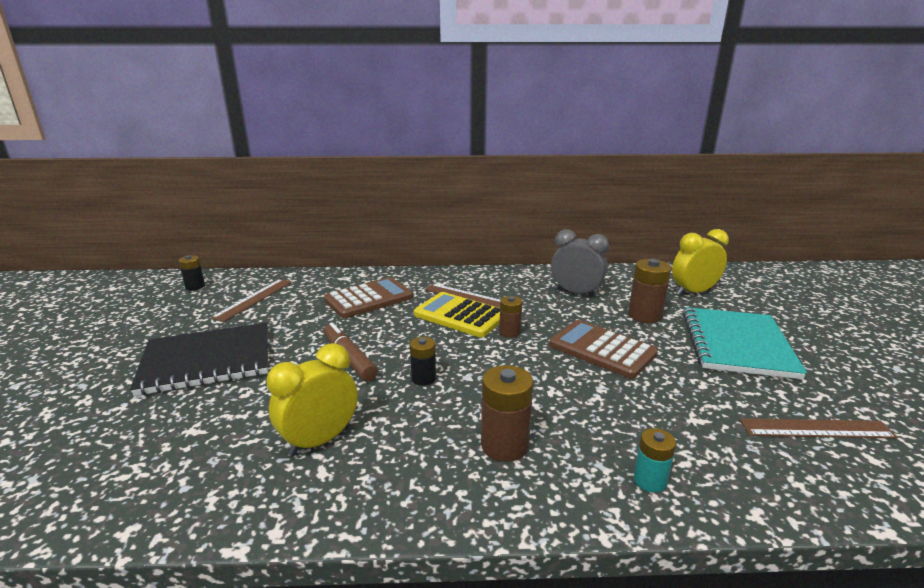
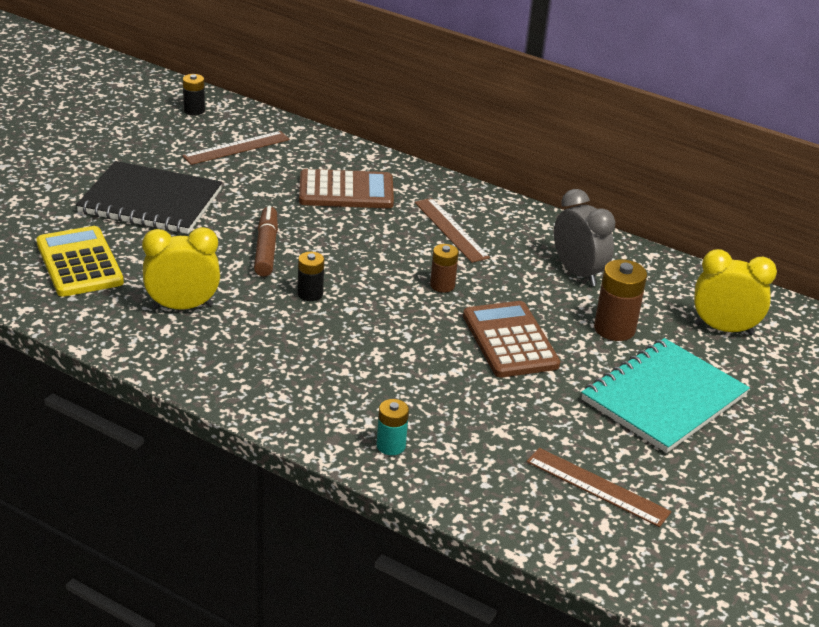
camera: 30 degrees right, 10 degrees up
yellow calculator [414,292,500,337] -> yellow calculator moved to [36,226,124,297]
brown battery [481,365,533,462] -> none

